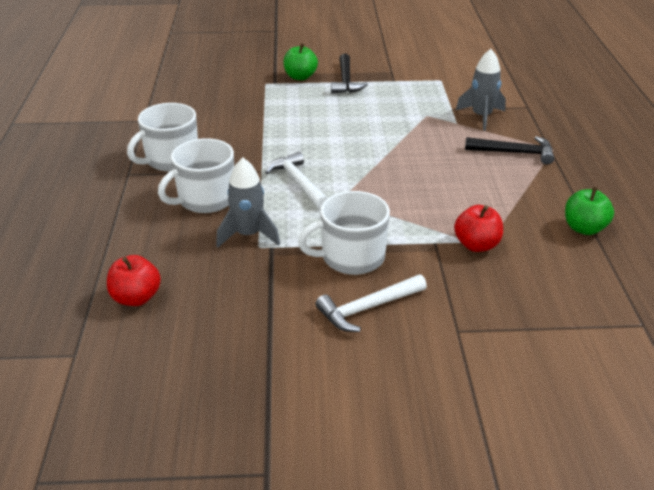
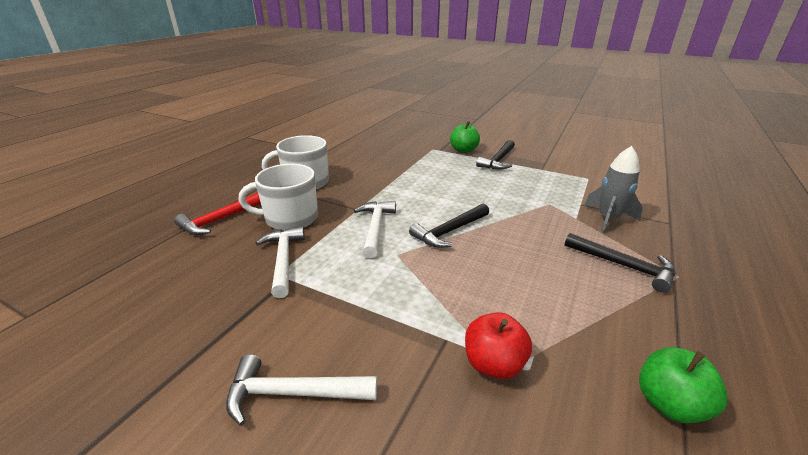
camera: 30 degrees right, 5 degrees down
red apple [107,255,161,306] -> none
grey rocket [216,157,280,248] -> white hammer [256,226,305,298]
white mug [298,191,390,275] -> none
none -> red hammer [174,193,261,235]
none -> black hammer [409,203,489,248]

